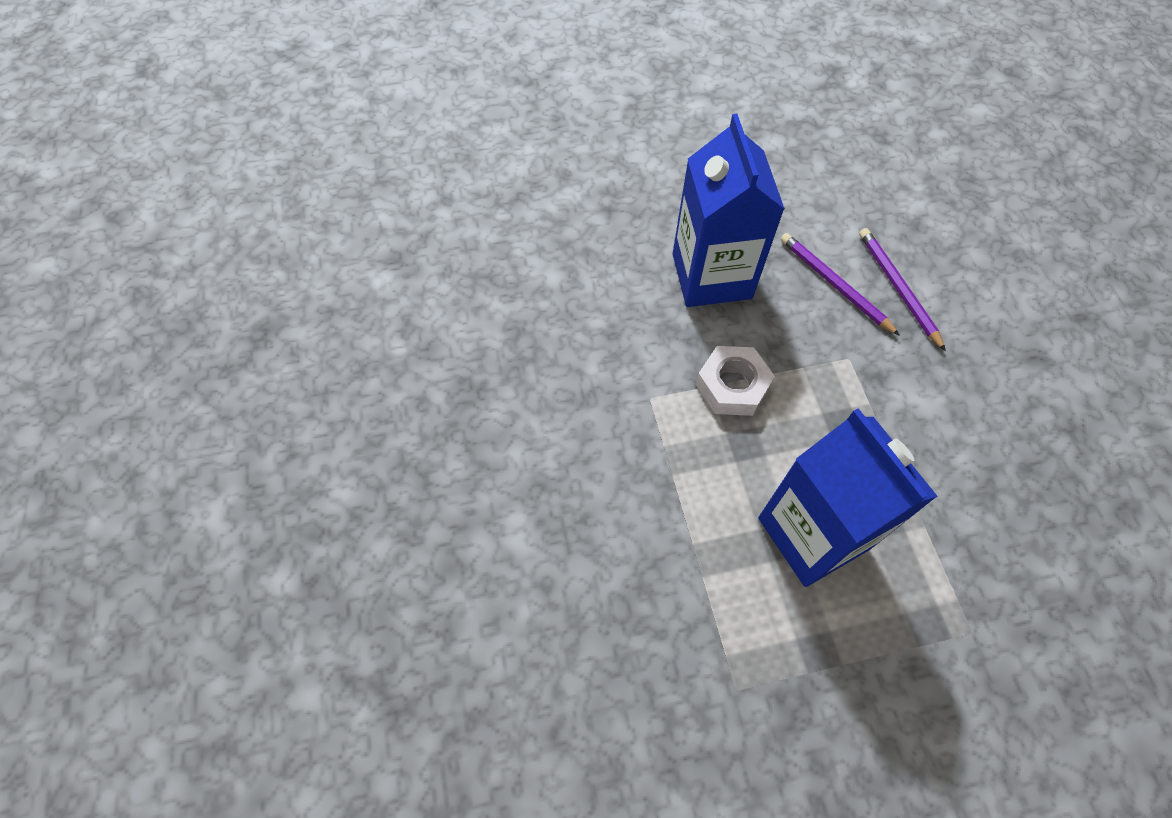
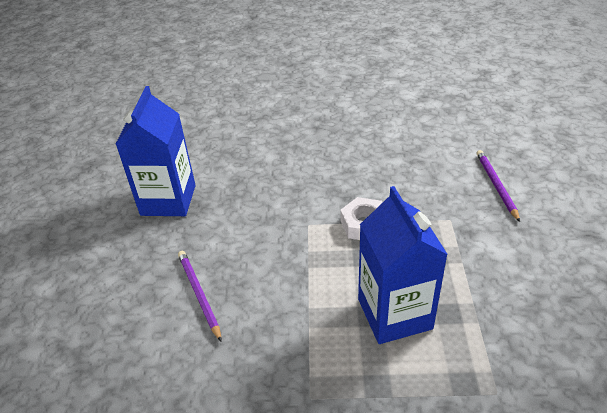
camera: 15 degrees right, 20 degrees down
blue carton [673,114,785,307] -> blue carton moved to [116,86,196,216]
purple pencil [781,233,900,336] -> purple pencil moved to [178,251,222,342]

